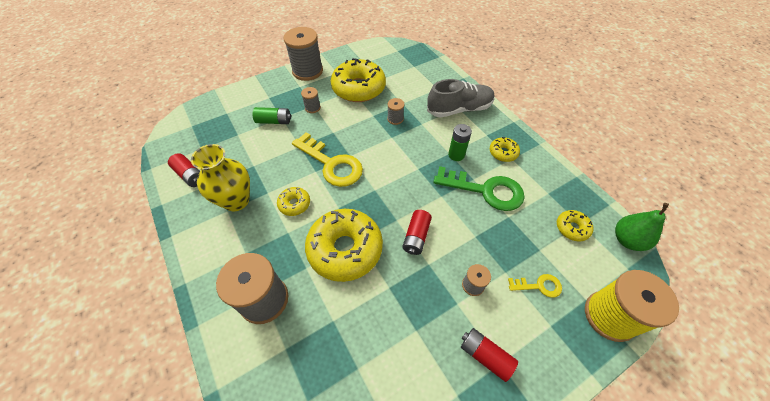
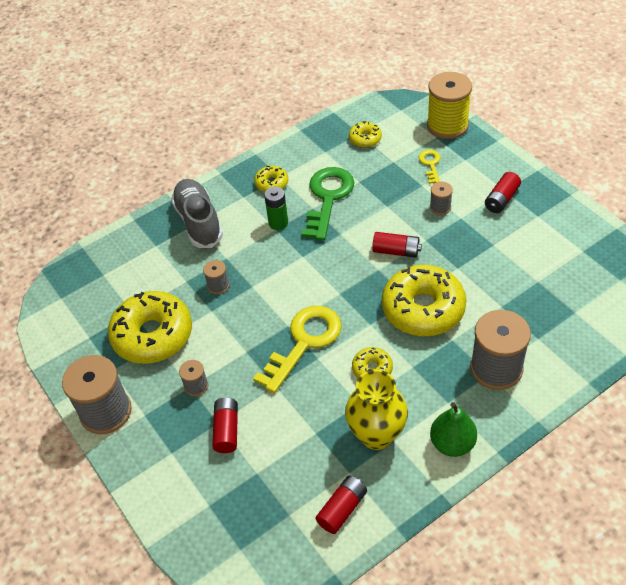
camera: 90 degrees left, 5 degrees down
green battery [253,107,291,124] -> red battery [212,397,238,453]
green pear [615,203,669,251] -> green pear moved to [430,402,477,457]

